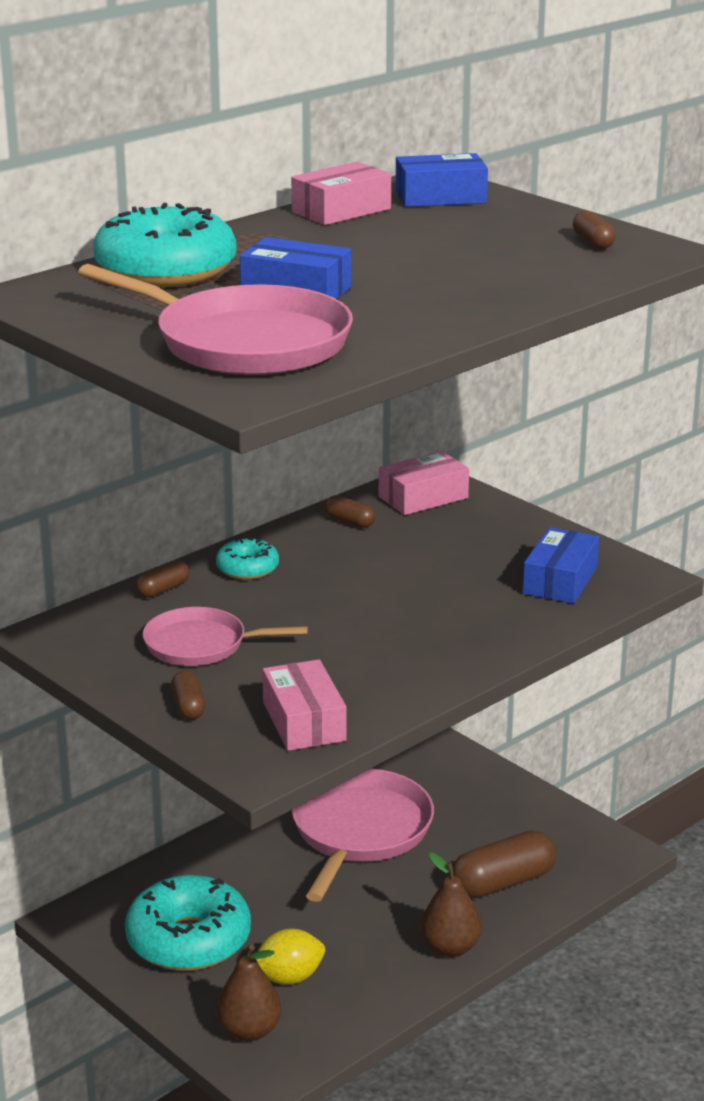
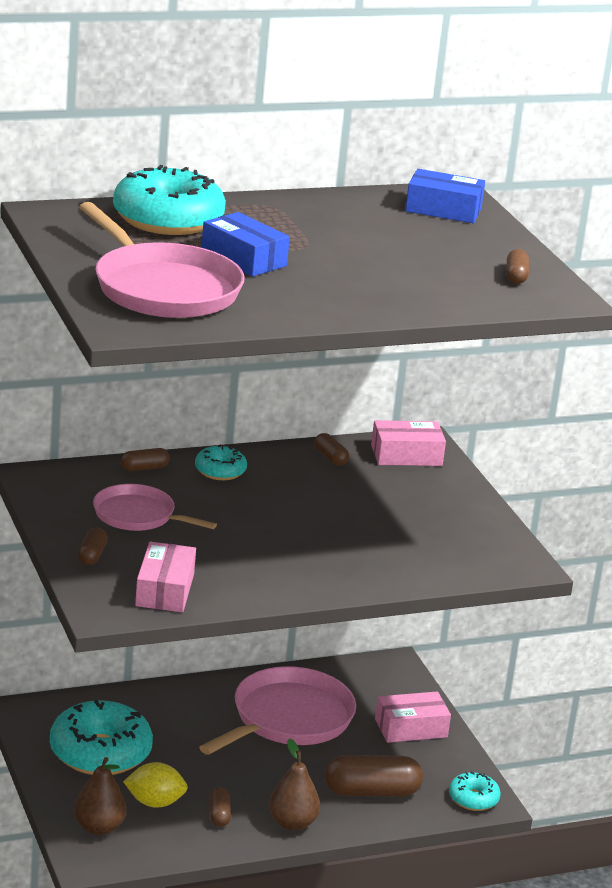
camera: 20 degrees right, 0 degrees up
pink box [291,162,391,225] -> pink box moved to [375,691,451,743]
blue box [523,527,599,604] -> none
none -> brown capsule [209,787,231,827]
none -> turquoise donut [449,772,501,811]

